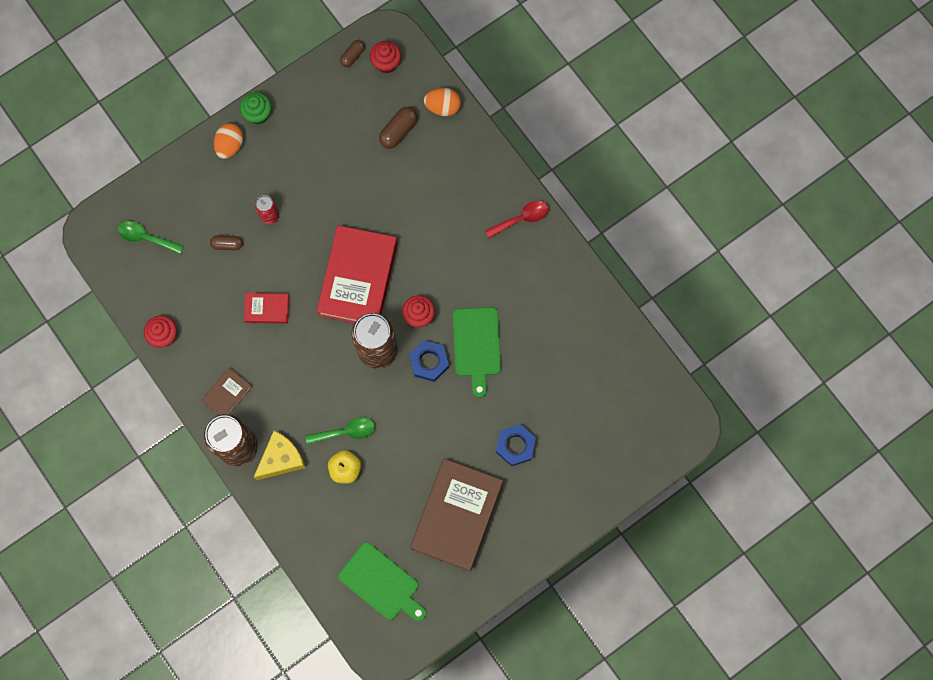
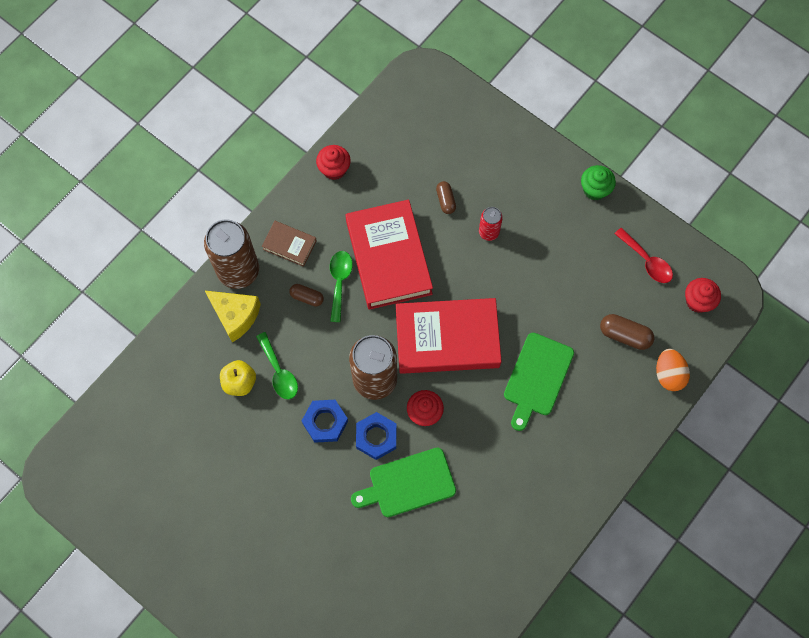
camera: 75 degrees right, 5 degrees down
green spoon [118,221,184,254] -> green spoon moved to [330,251,353,322]
orange egg [214,123,244,159] -> none
red book [244,293,289,324] -> red book [346,199,433,310], size x2.13
green cutting board [338,542,426,621] -> green cutting board moved to [504,333,574,431]
brown capsule [340,40,365,67] -> brown capsule moved to [289,284,324,307]
brown book [410,459,503,571] -> none
red spoon [485,201,549,238] -> red spoon moved to [614,228,673,283]
blue nut [496,424,536,466] -> blue nut moved to [302,400,348,443]

